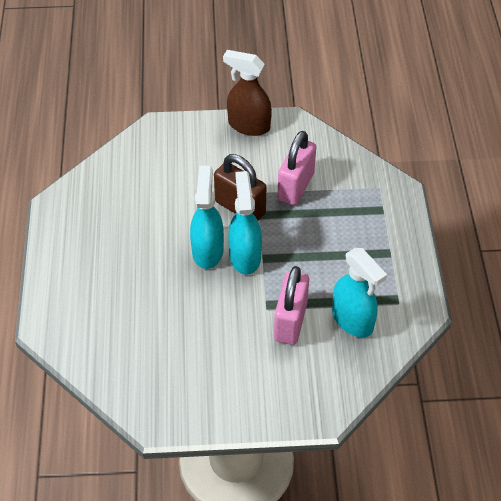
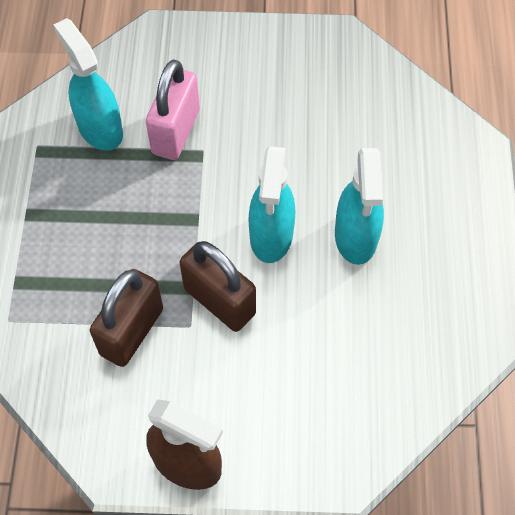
camera: 175 degrees left, 10 degrees up
turquoise spray bottle [228,171,262,275] -> turquoise spray bottle moved to [335,148,384,265]
pink padlock [277,131,316,205] -> brown padlock [90,269,163,367]

